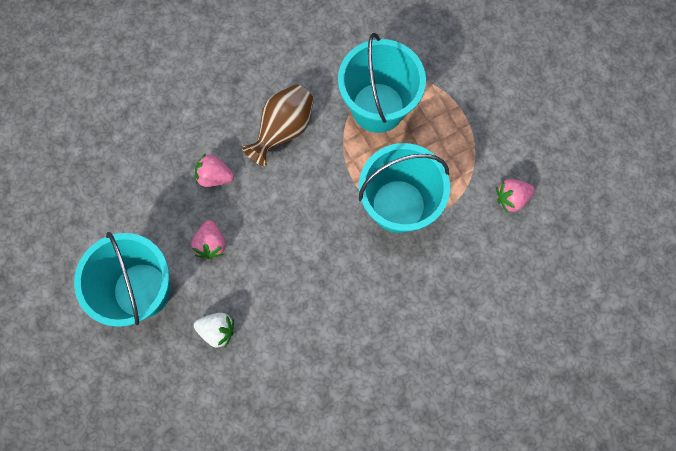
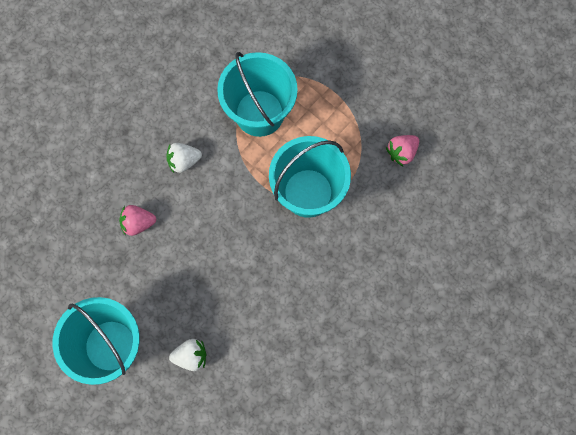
camera: 20 degrees left, 0 degrees up
pink strawberry [191,220,226,259] -> none
brown vase [242,84,314,166] -> white strawberry [166,143,202,173]

